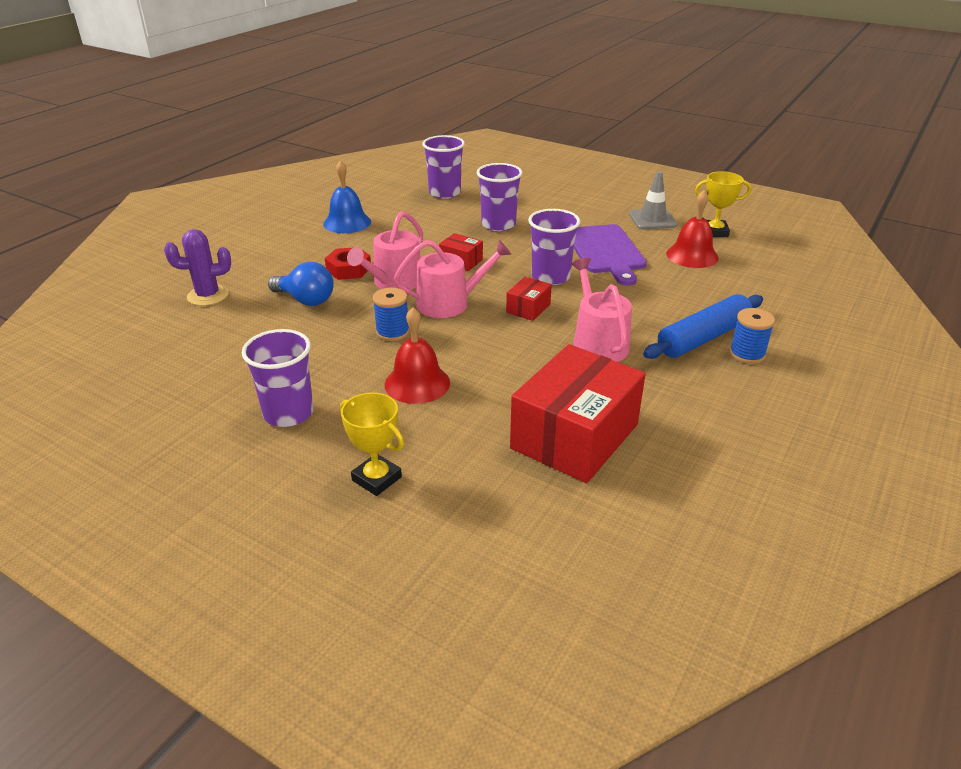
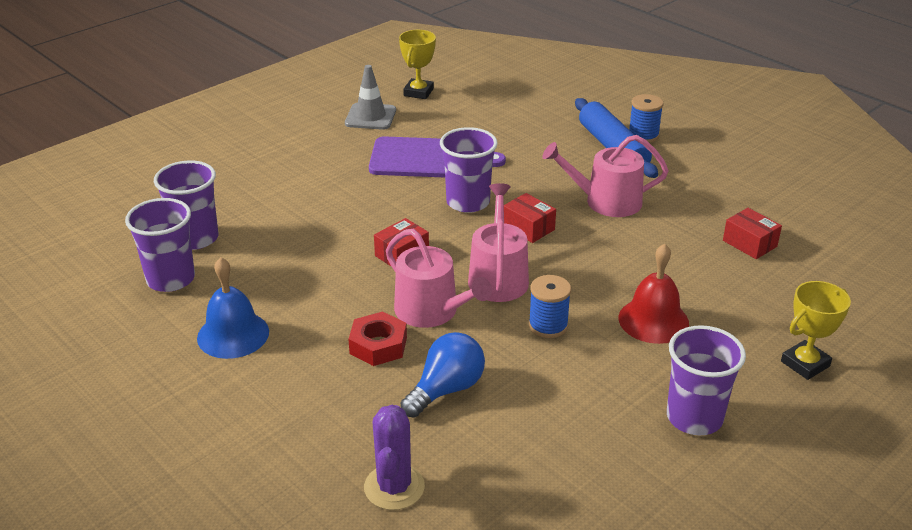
camera: 75 degrees left, 0 degrees up
purple cup [477,163,522,231] -> purple cup moved to [125,198,195,292]
red box [510,344,646,483] -> red box [723,208,782,259], size x0.44
red bell [666,190,719,268] -> none

